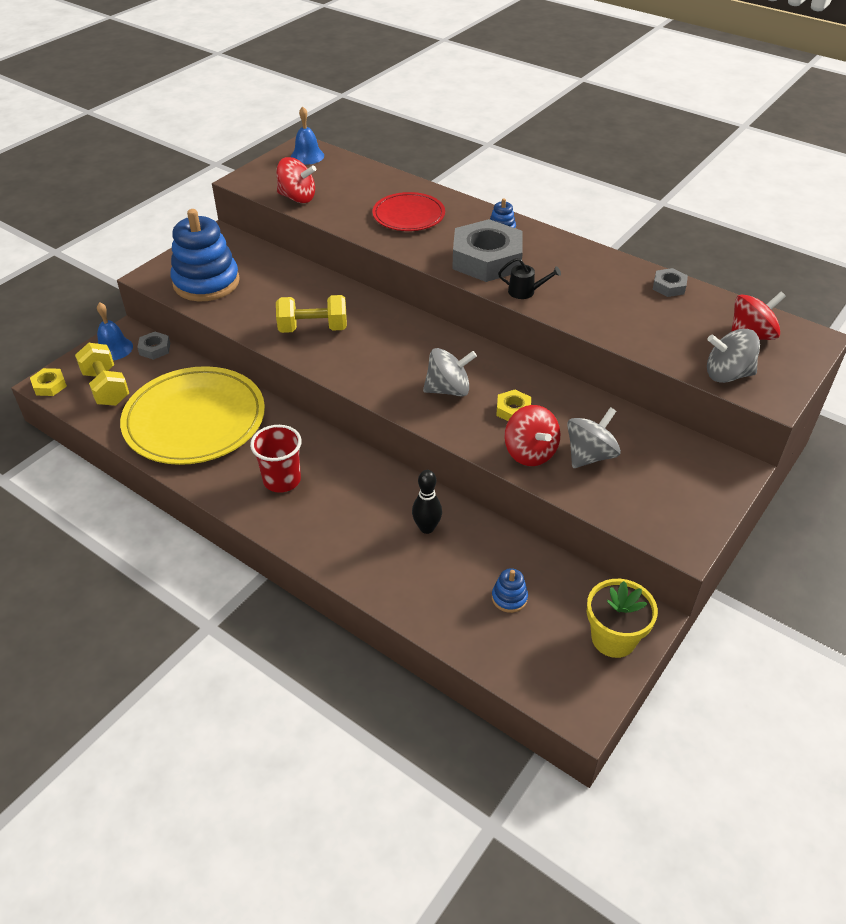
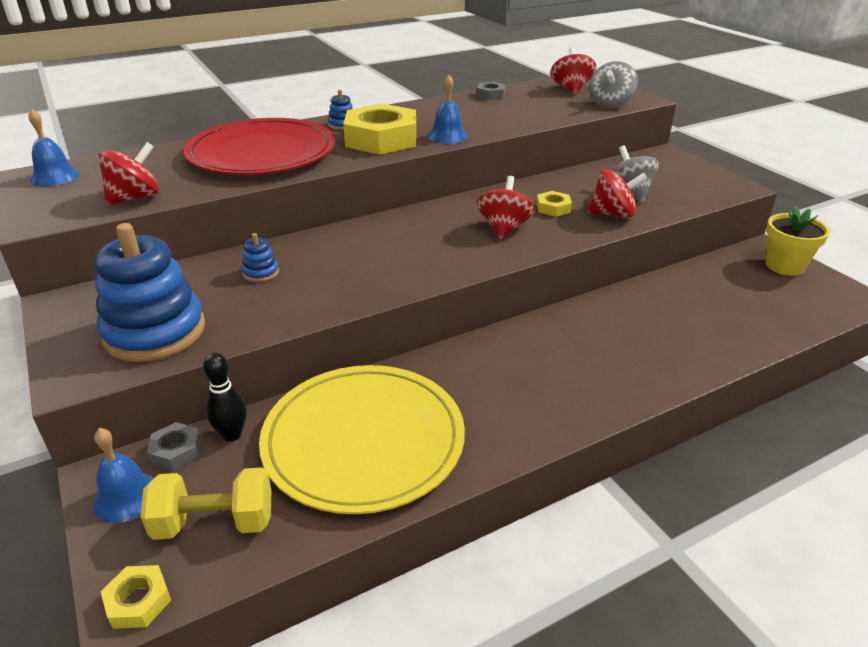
camera: 65 degrees left, 10 degrees down
red cup [250,425,302,493] -> none
yellow dumbbell [276,295,347,333] -> none
red plate [372,192,445,231] -> red plate [184,118,335,175], size x1.77
black bowling pin [412,470,442,534] -> black bowling pin moved to [203,352,246,442]
grey spinning top [423,348,477,397] -> red spinning top [477,176,536,239]
grey nut [452,219,523,282] -> yellow nut [343,104,416,155]
blue stacking toy [492,568,528,613] -> blue stacking toy moved to [242,233,279,282]
black watering can [498,258,561,299] -> blue bell [428,75,468,144]

